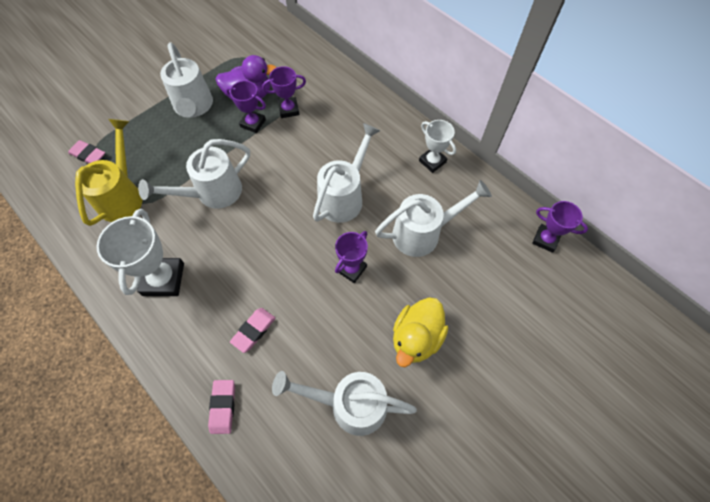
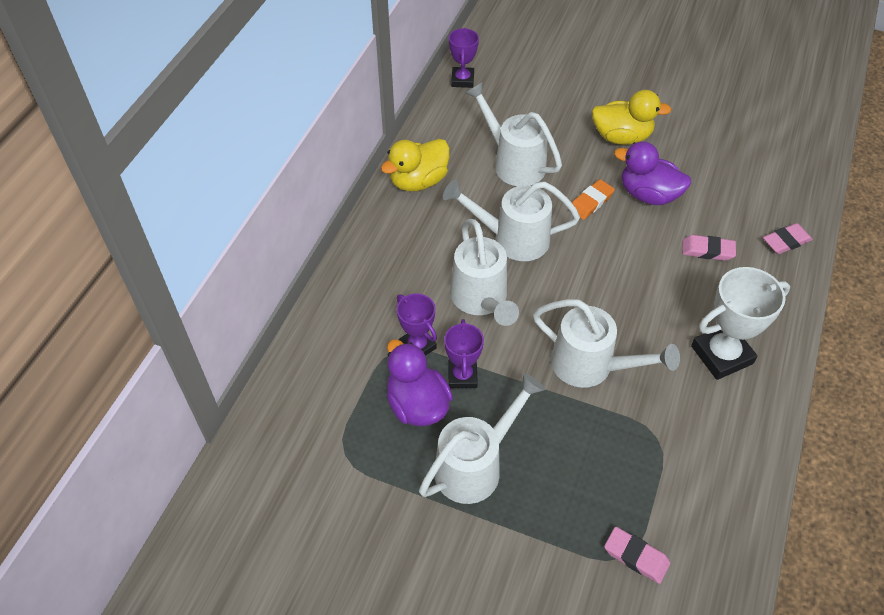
camera: 115 degrees left, 10 degrees down
pink eraser [68,140,105,164] -> pink eraser turned 60 degrees counterclockwise [604,527,670,584]
yellow watering can [75,119,143,226] -> none
white watering can [272,371,417,436] -> white watering can moved to [450,219,519,326]
purple trophy [335,231,368,283] -> orange eraser [569,179,615,220]
white trophy [419,120,456,173] -> yellow duck [381,139,450,191]
none -> purple duck [614,141,691,205]

